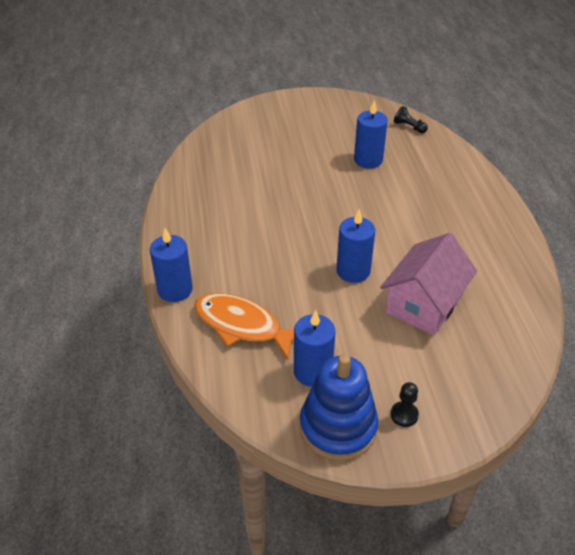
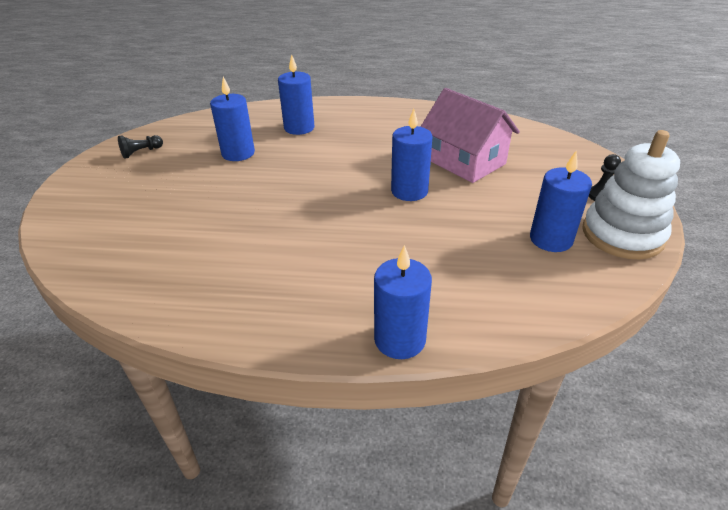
camera: 75 degrees left, 5 degrees down
orange fish [194,293,294,360] -> none
blue stacking toy [300,354,378,461] -> white stacking toy [583,130,680,259]
black pawn [394,106,428,133] -> black pawn moved to [118,135,163,159]
none -> blue candle [278,55,315,135]

